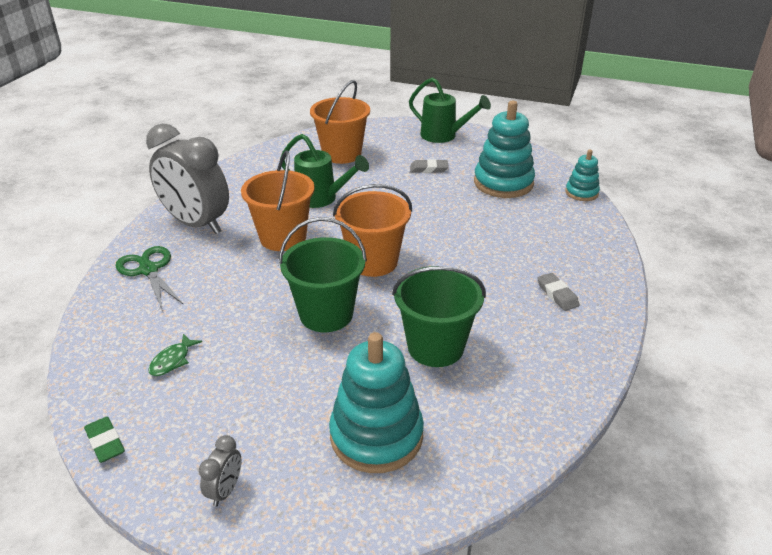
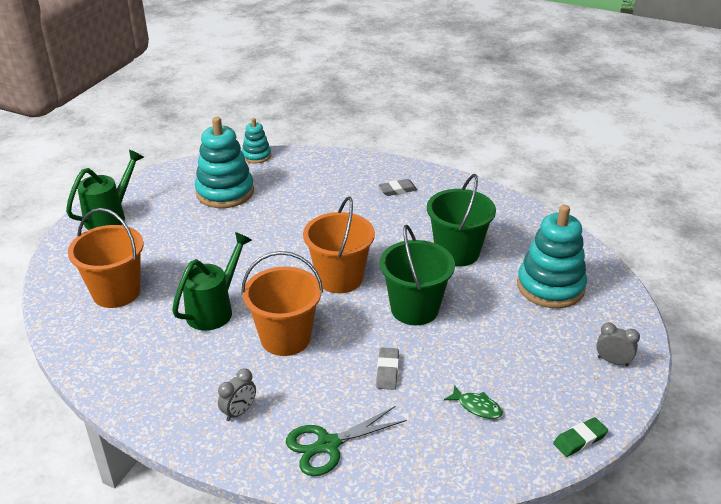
camera: 85 degrees left, 0 degrees up
grey clock [146,124,229,234] -> grey clock [218,368,256,421], size x0.40
grey eraser [410,159,449,173] -> grey eraser moved to [376,348,399,390]

